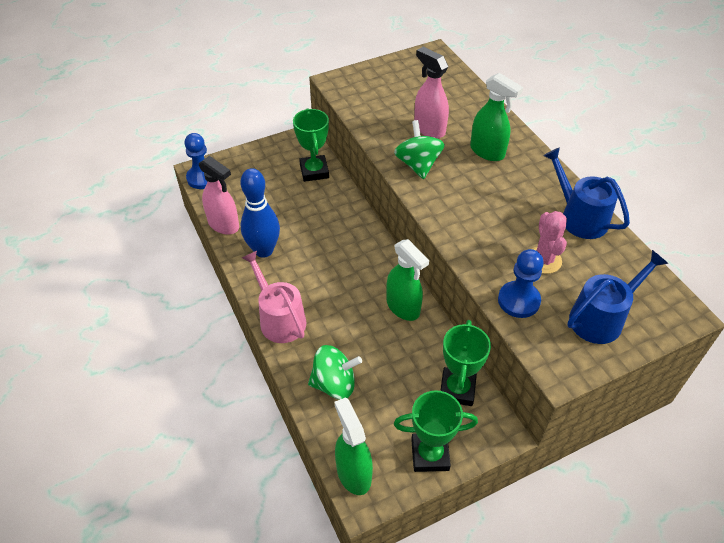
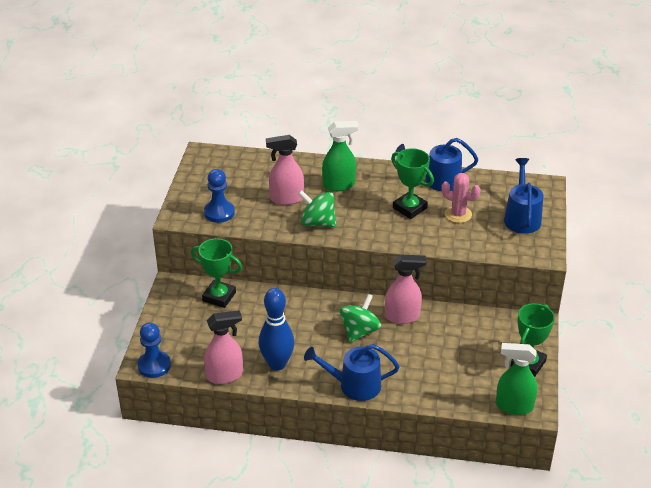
camera: 55 degrees left, 10 degrees down
pink watering can [242,251,306,343] -> blue watering can [304,344,400,401]
green spinning top [308,345,362,399] -> green spinning top moved to [340,294,381,343]
green spray bottle [386,239,429,321] -> pink spray bottle [385,255,426,324]
green trophy [440,320,491,406] -> green trophy moved to [391,148,434,219]
blue pawn [498,249,544,318] -> blue pawn moved to [204,169,235,223]

